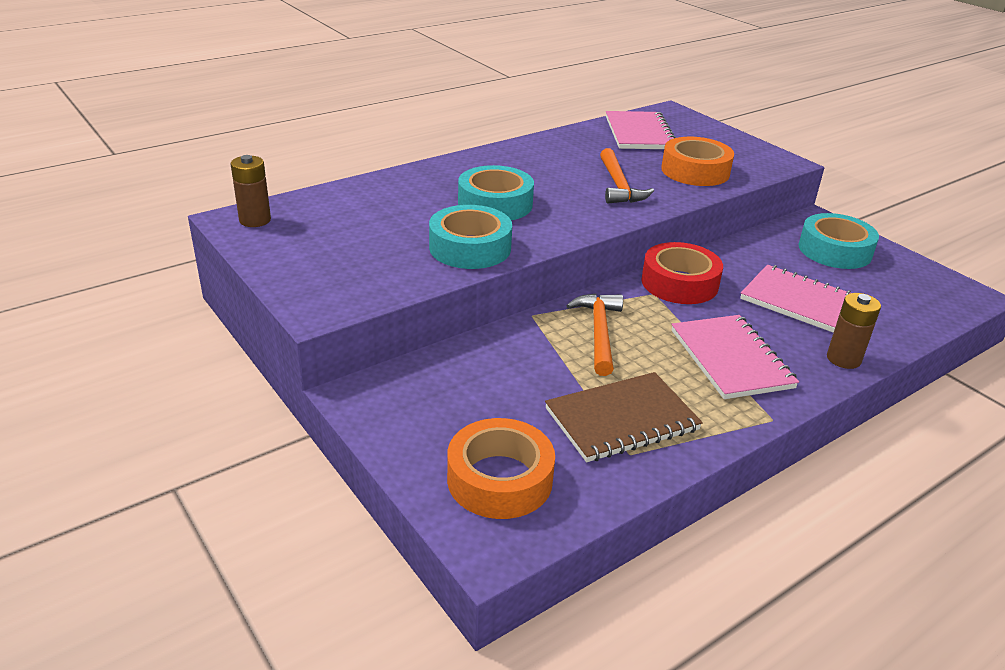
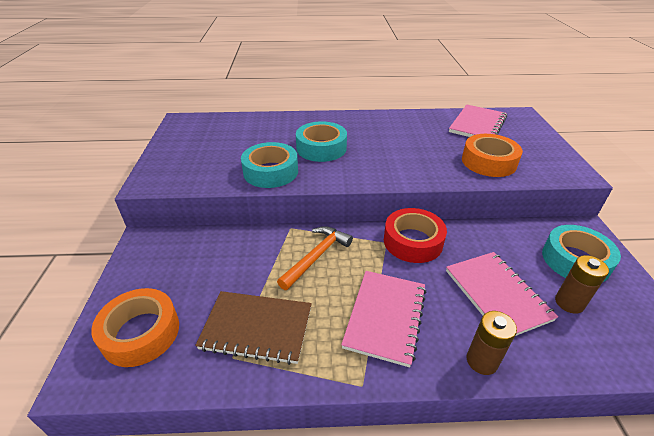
camera: 35 degrees right, 5 degrees up
brown battery [230,155,271,227] -> brown battery moved to [555,255,609,314]
orange hammer [600,148,654,203] -> none

